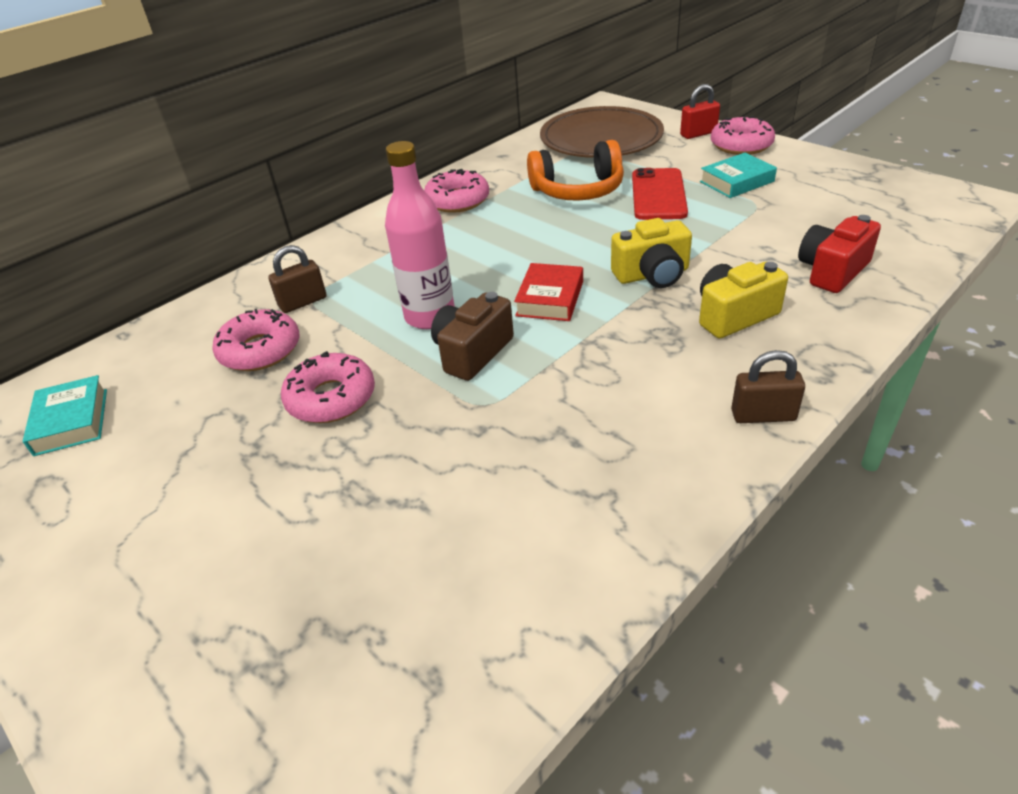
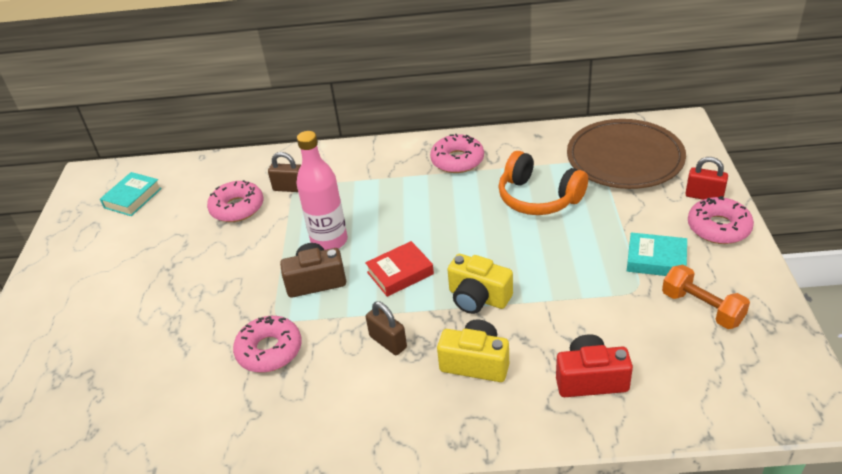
camera: 45 degrees right, 0 degrees up
pink donut [281,351,375,423] -> pink donut moved to [233,316,302,372]
red phone [632,168,688,220] -> none
brown padlock [731,350,805,423] -> brown padlock moved to [366,301,407,355]
none -> orange dumbbell [662,265,750,329]

